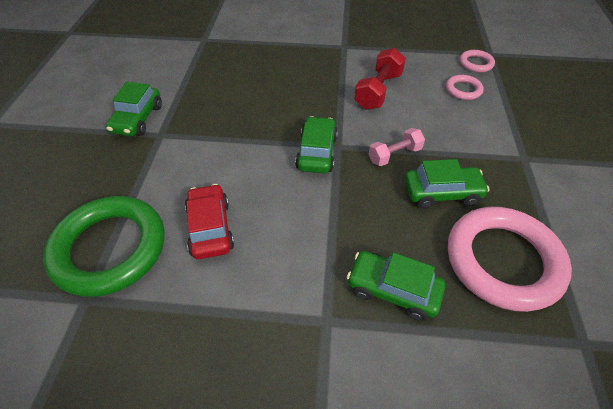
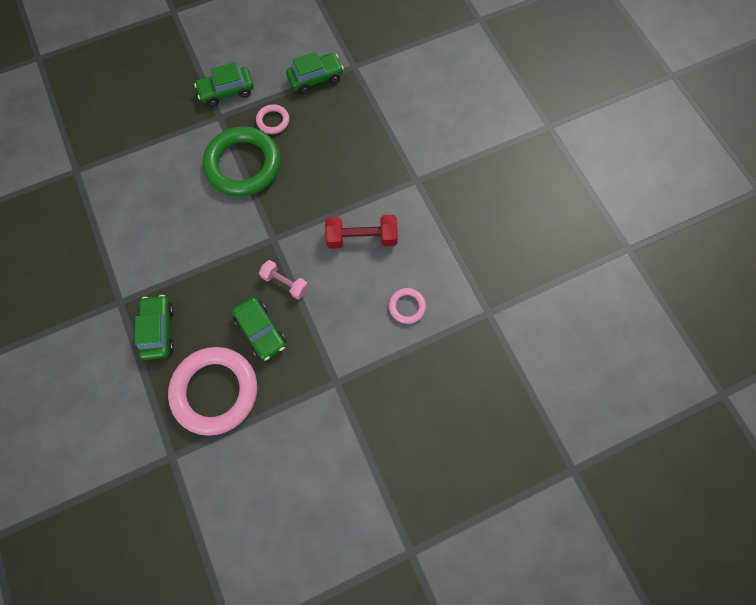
camera: 60 degrees right, 20 degrees up
green ring [43,196,164,297] -> green ring moved to [203,126,280,197]
red car [185,184,234,259] -> none
green car [295,116,338,173] -> green car moved to [286,52,344,94]
pink ring [460,50,495,72] -> pink ring moved to [256,104,289,134]

